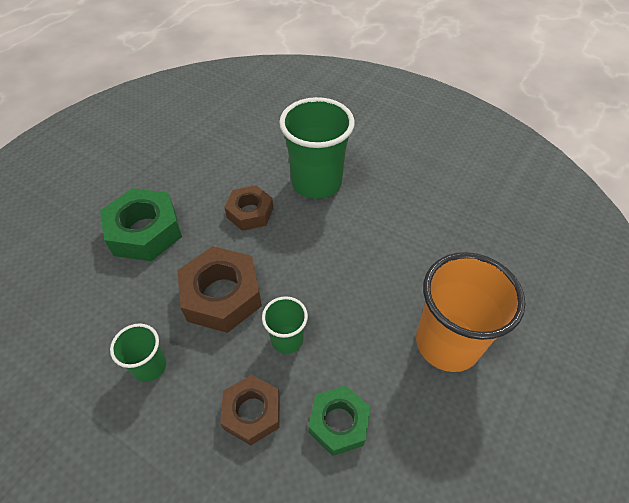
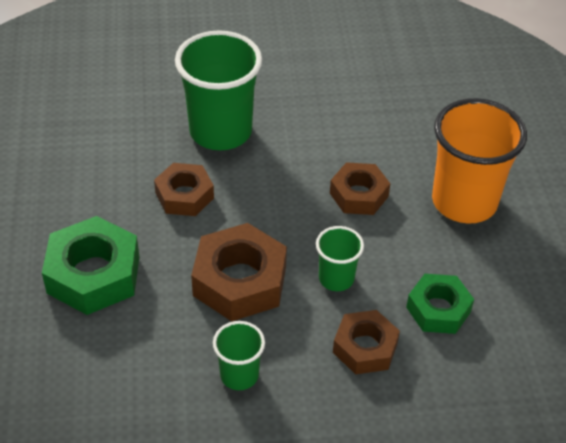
camera: 40 degrees left, 5 degrees down
none -> brown nut [330,162,390,215]

